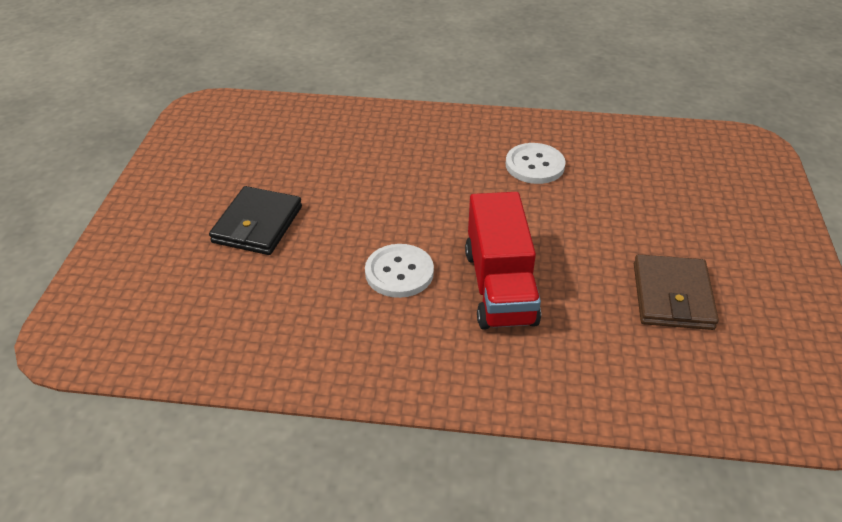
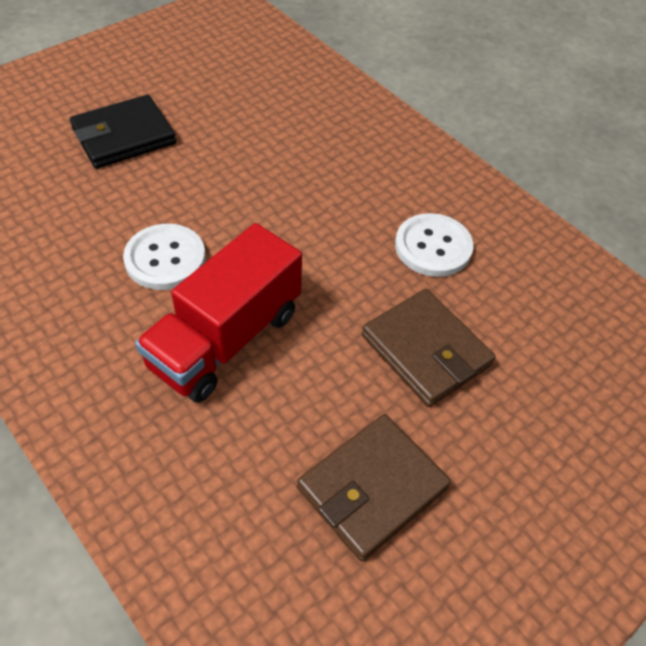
camera: 40 degrees right, 10 degrees up
none -> brown wallet [362,289,495,407]

